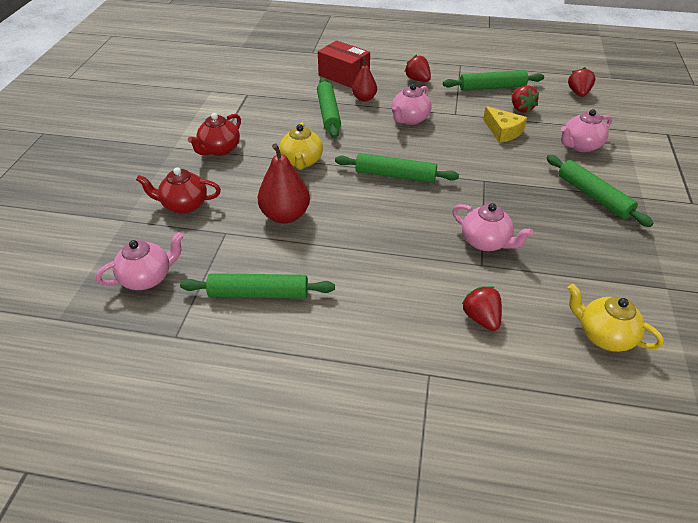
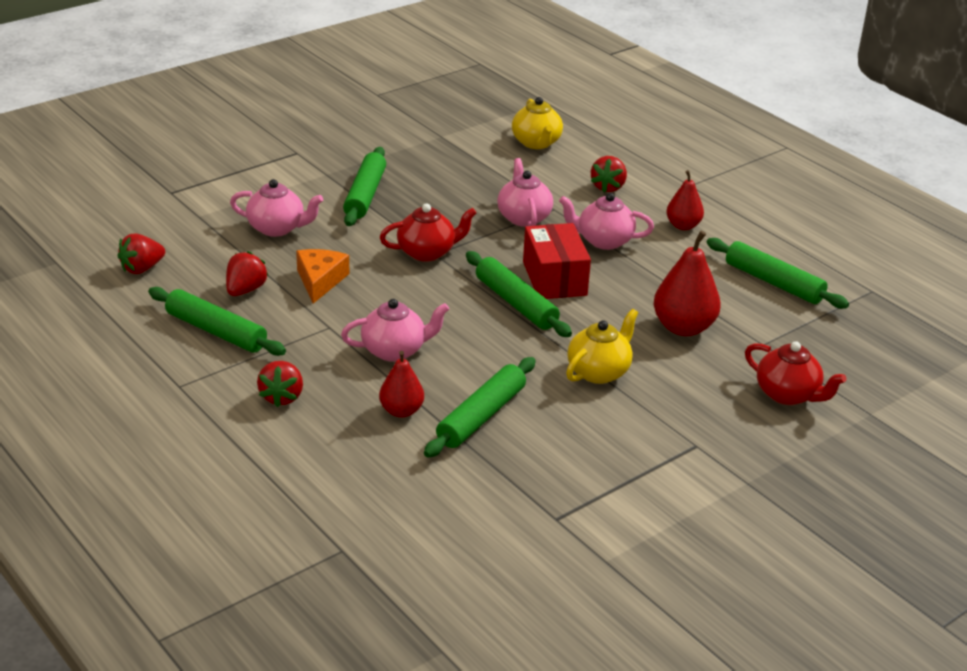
camera: 140 degrees left, 10 degrees down
pink teapot [96,232,184,290] -> pink teapot moved to [559,193,654,250]
red teapot [188,113,241,156] -> red teapot moved to [380,203,476,262]
red box [318,40,370,88] -> red box moved to [523,223,591,299]
yellow cheese [483,106,527,143] -> orange cheese [296,249,349,304]
none -> red pear [666,170,704,230]

